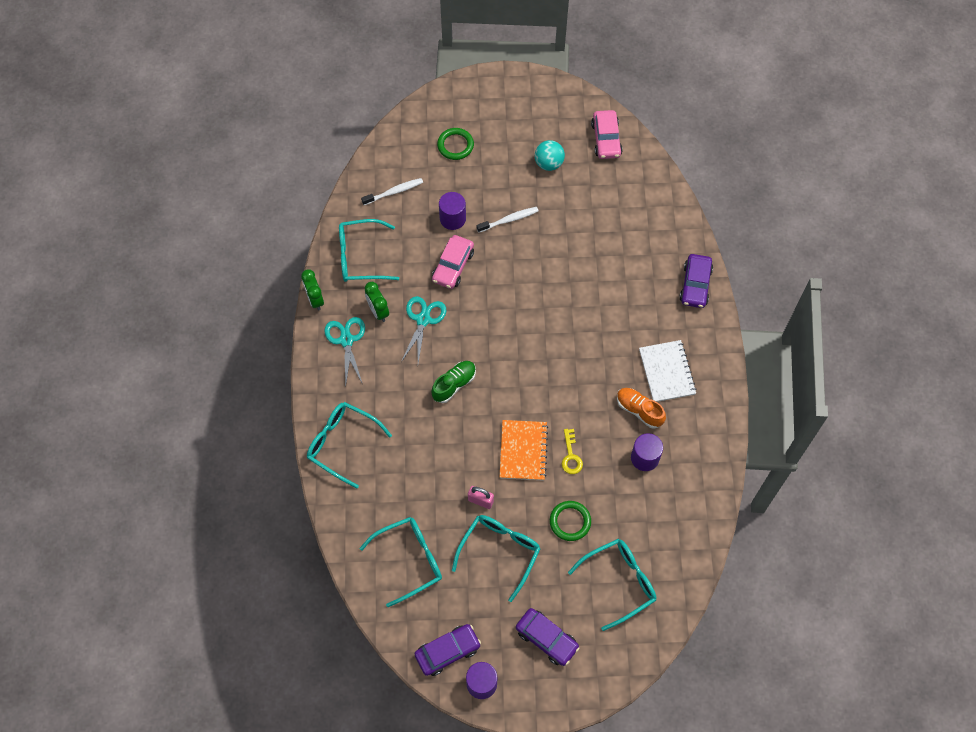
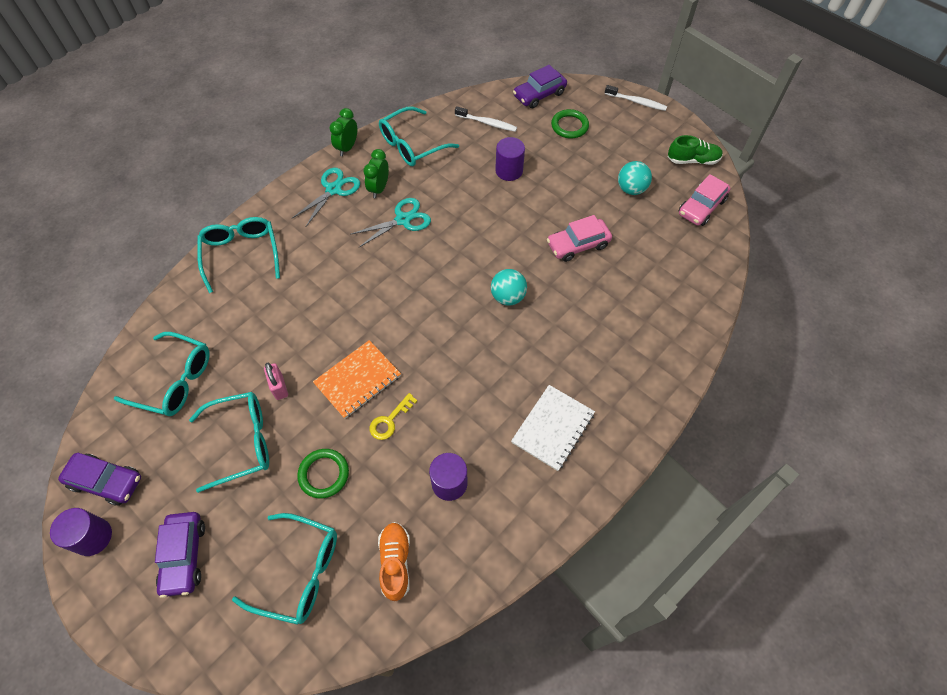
camera: 45 degrees right, 5 degrees down
turquoise glasses [339,219,399,282] -> turquoise glasses turned 75 degrees counterclockwise [379,107,459,166]
green shoe [431,361,476,403] -> green shoe moved to [668,135,723,165]
pink car [432,235,474,289] -> pink car moved to [547,215,612,262]
white toothbrush [476,207,539,233] -> white toothbrush moved to [605,85,667,111]
orange shoe [617,388,666,429] -> orange shoe moved to [378,522,410,601]
purple car [679,254,713,308] -> purple car moved to [513,65,567,108]
none -> turquoise ball [491,269,527,305]

